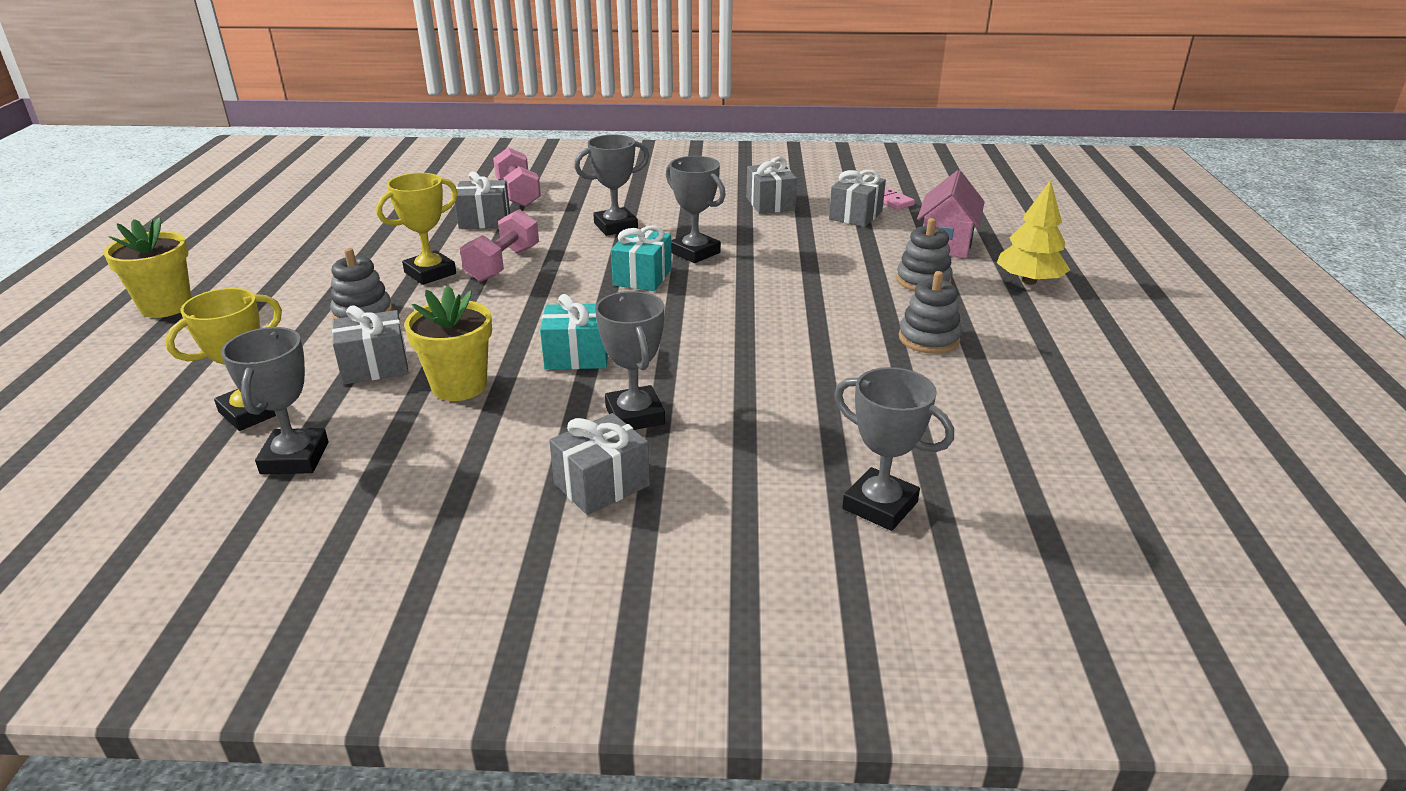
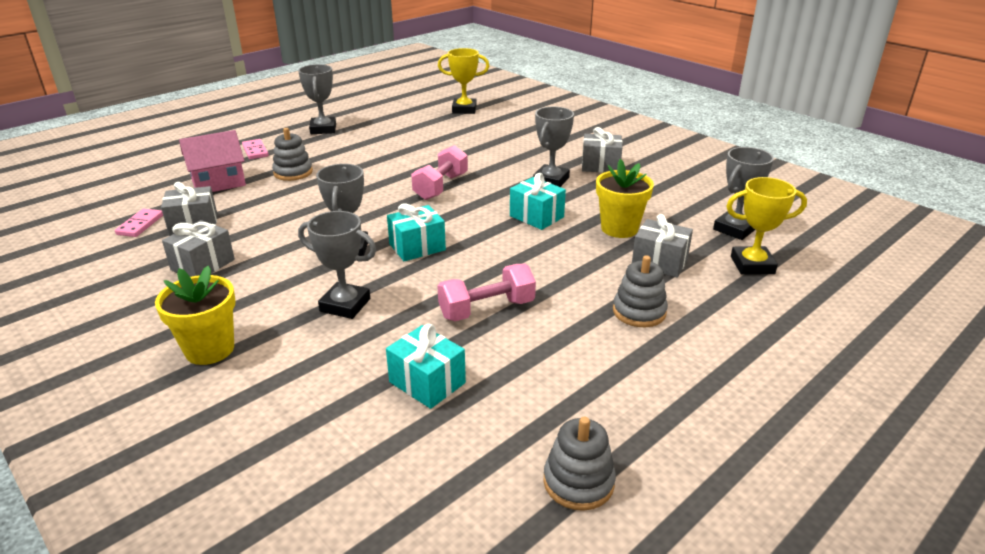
camera: 135 degrees left, 0 degrees up
yellow flower pot [103,217,191,318] -> yellow flower pot moved to [155,266,236,365]
yellow trophy [376,173,458,285] -> yellow trophy moved to [438,48,489,114]
grey gift [455,172,510,229] -> turquoise gift [386,324,466,409]
pink dumbbell [493,147,541,207] -> pink dumbbell moved to [411,145,468,200]
grey trophy [834,367,954,531] -> grey trophy moved to [298,64,336,134]
grey stacking toy [899,271,962,354] -> grey stacking toy moved to [544,417,616,511]
yellow tree [997,180,1070,285] -> pink domino [242,139,269,160]

